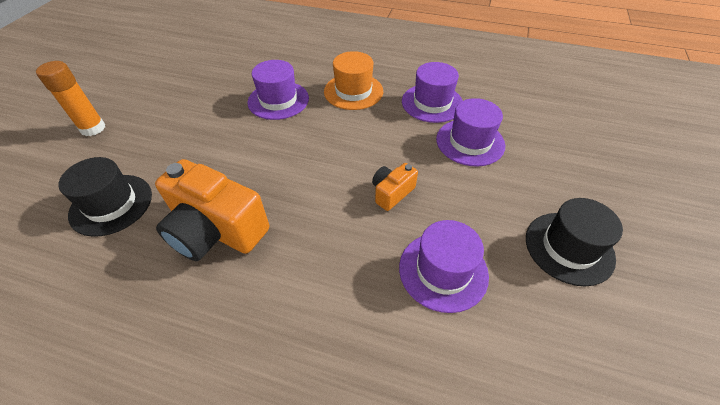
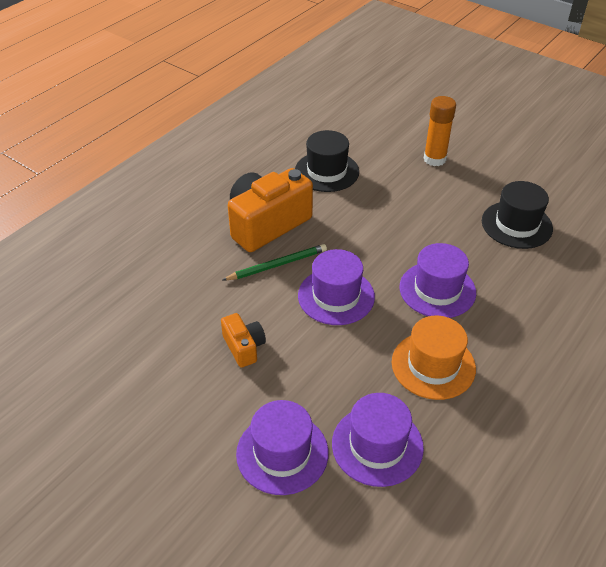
camera: 110 degrees right, 5 degrees down
purple hat [399,220,489,313] -> purple hat moved to [298,249,375,325]
black hat [526,198,623,286] -> black hat moved to [482,181,553,249]
none -> green pencil [223,244,327,280]

